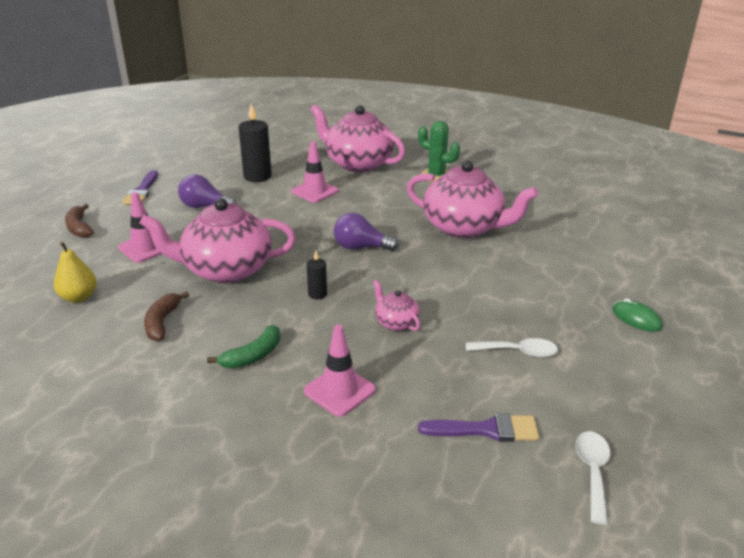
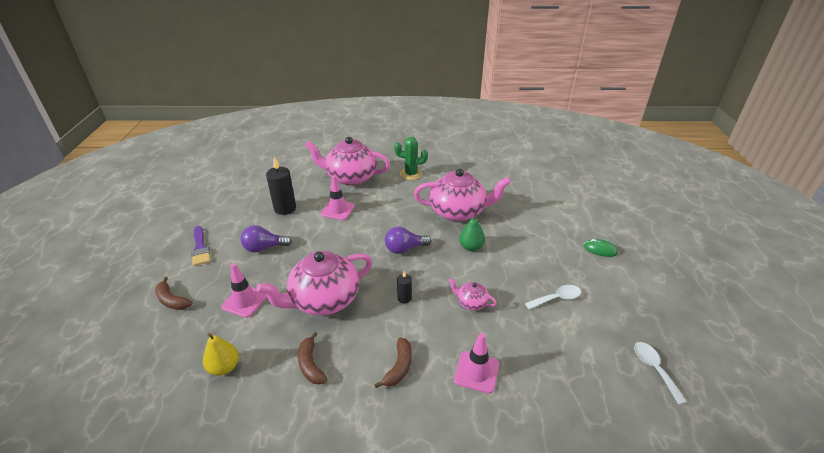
camera: 25 degrees left, 5 degrees up
green banana [207,325,281,368] -> brown banana [374,337,412,388]
purple brush [418,413,539,442] -> none
none -> green pear [459,212,485,251]

